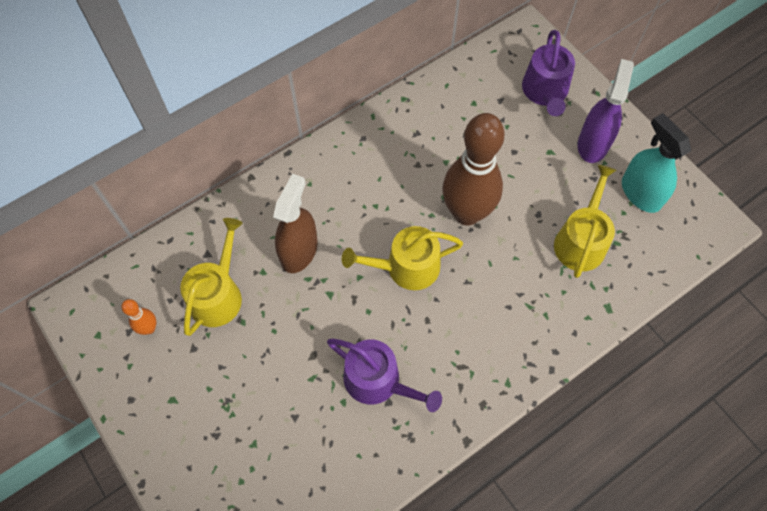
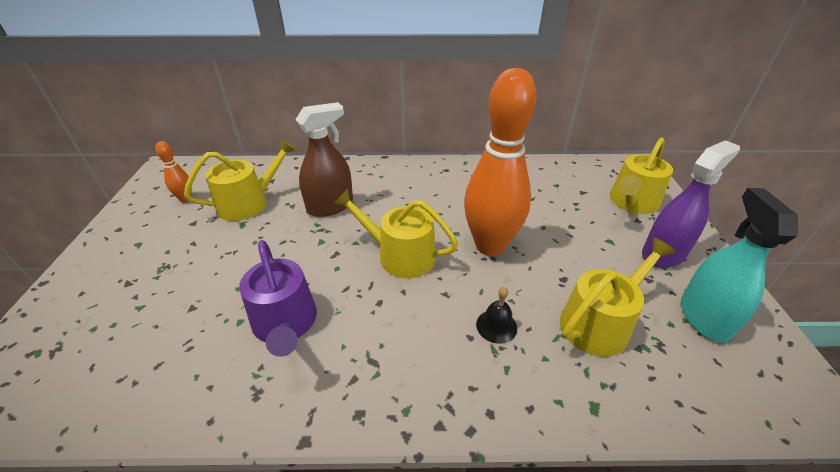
camera: 35 degrees right, 25 degrees down
brown bowling pin [442,113,505,226] -> orange bowling pin [464,68,537,256]
purple watering can [522,30,575,116] -> yellow watering can [610,137,673,214]
none -> black bell [476,287,517,344]

